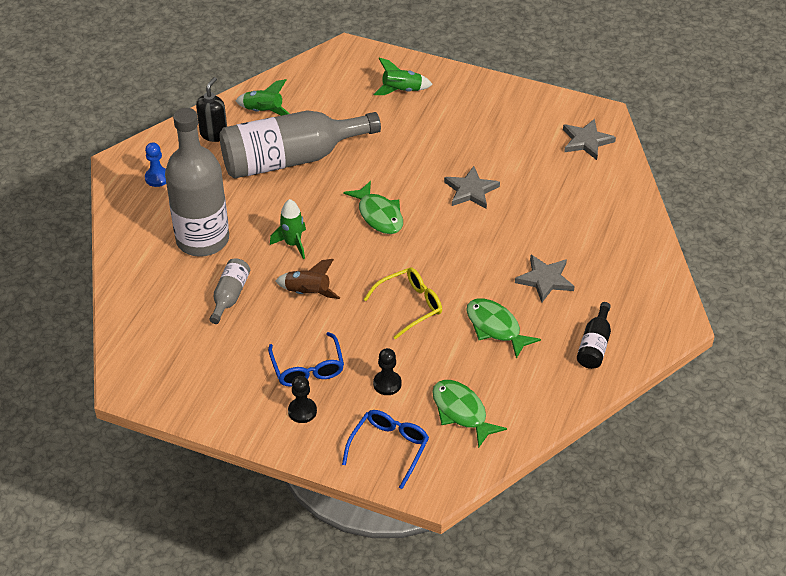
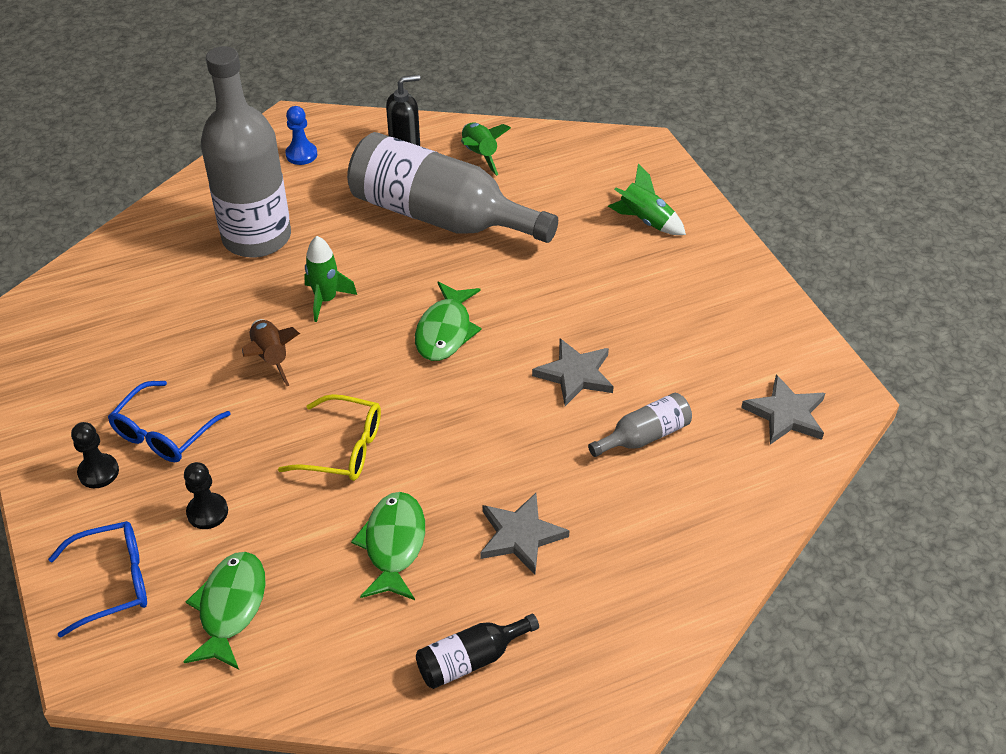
camera: 45 degrees right, 0 degrees up
grey bottle [209,259,250,324] -> grey bottle moved to [588,393,692,457]

